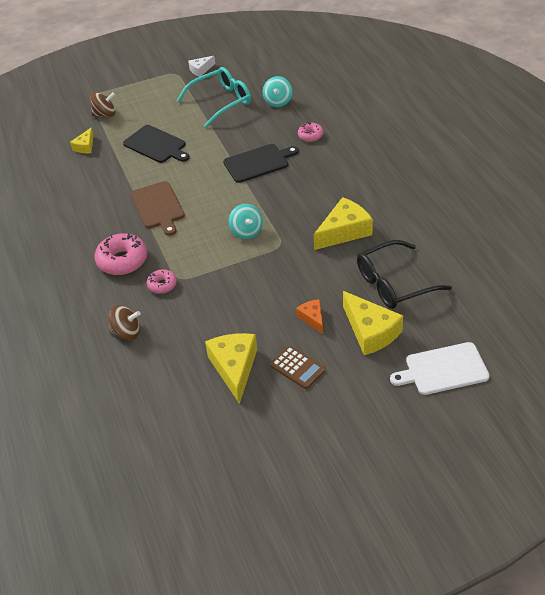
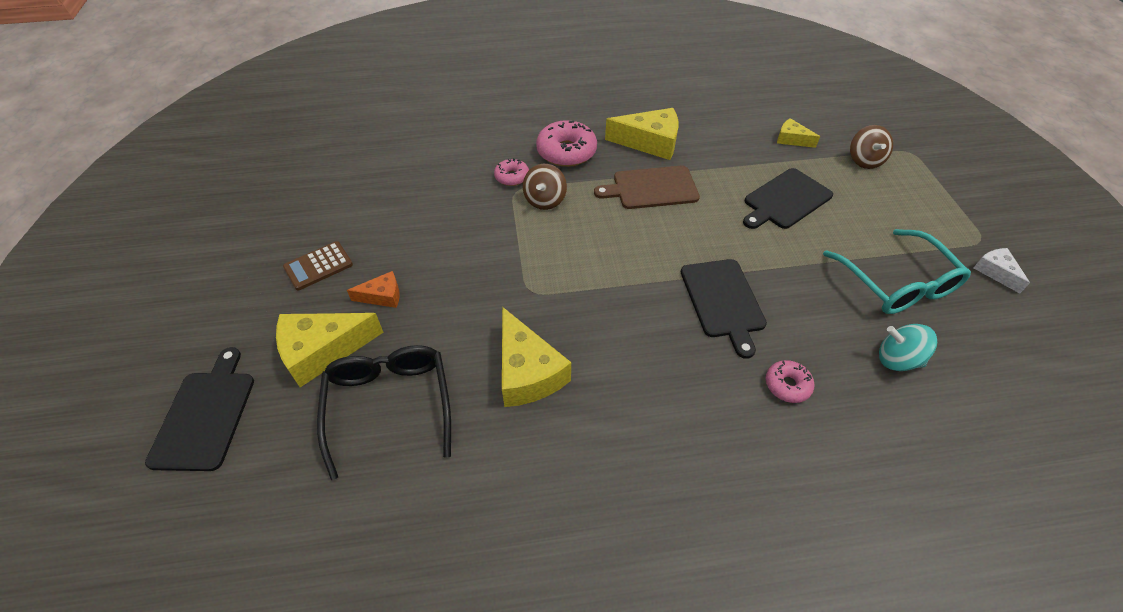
camera: 100 degrees right, 5 degrees up
brown spinning top [109,305,140,340] -> brown spinning top moved to [523,164,567,210]
yellow cheese [205,333,257,404] -> yellow cheese moved to [605,108,679,160]
turquoise spinning top [229,204,263,239] -> none
white cutting board [390,342,490,395] -> black cutting board [145,347,254,471]

